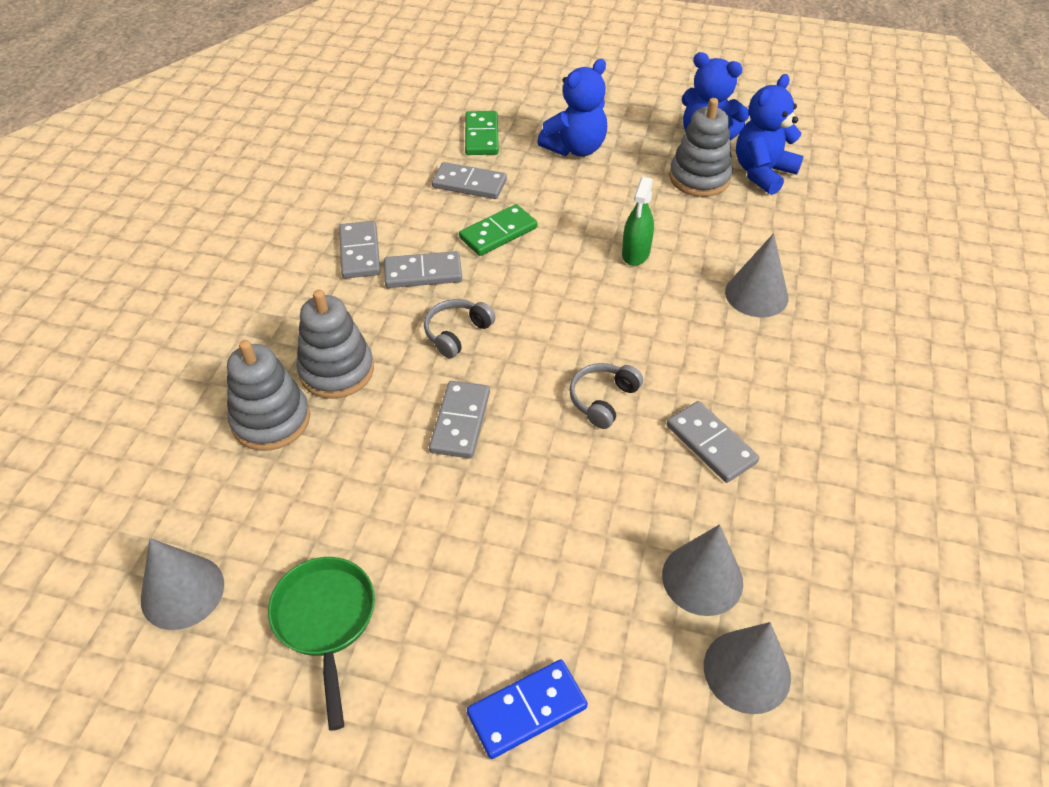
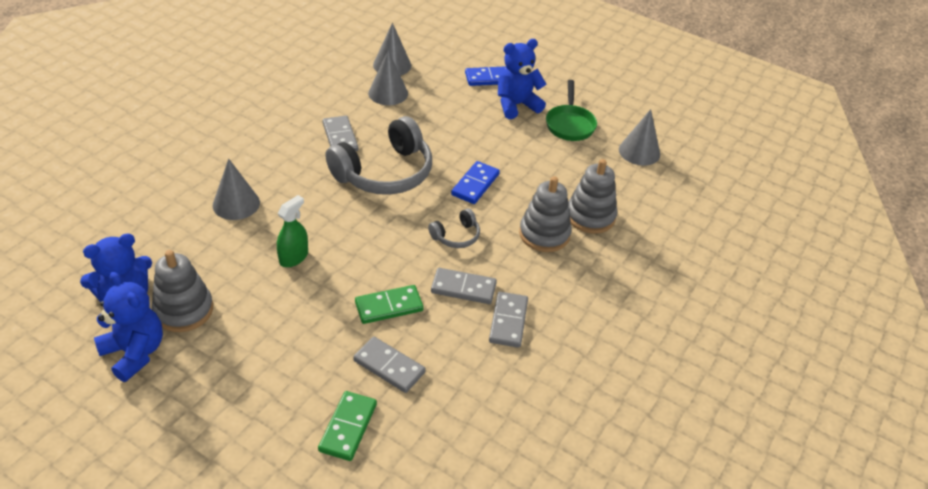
camera: 165 degrees left, 5 degrees down
grey domino [429,381,490,459] -> blue domino [451,161,500,204]
blue teddy bear [537,59,607,156] -> blue teddy bear moved to [498,39,547,119]
grey headphones [569,363,643,429] -> grey headphones [326,116,432,195], size x2.17

